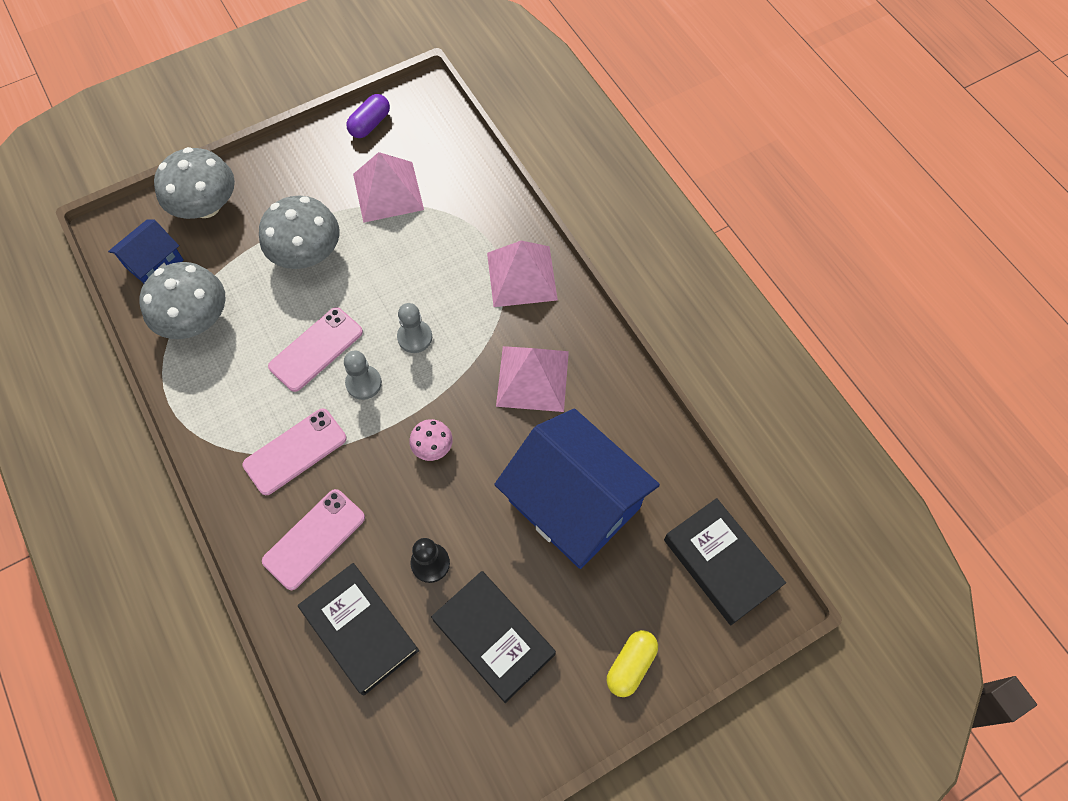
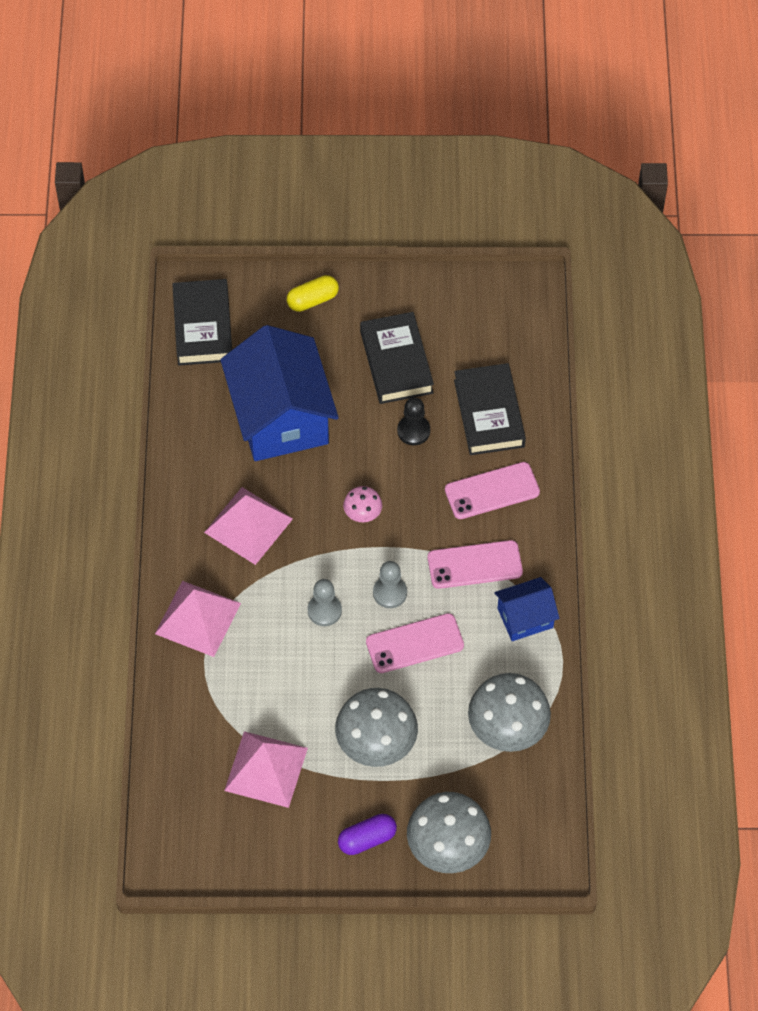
camera: 150 degrees left, 5 degrees down
blue house [108,219,184,283] -> blue house moved to [494,577,559,641]
purple capsule [346,94,390,138] -> purple capsule moved to [338,814,397,855]

